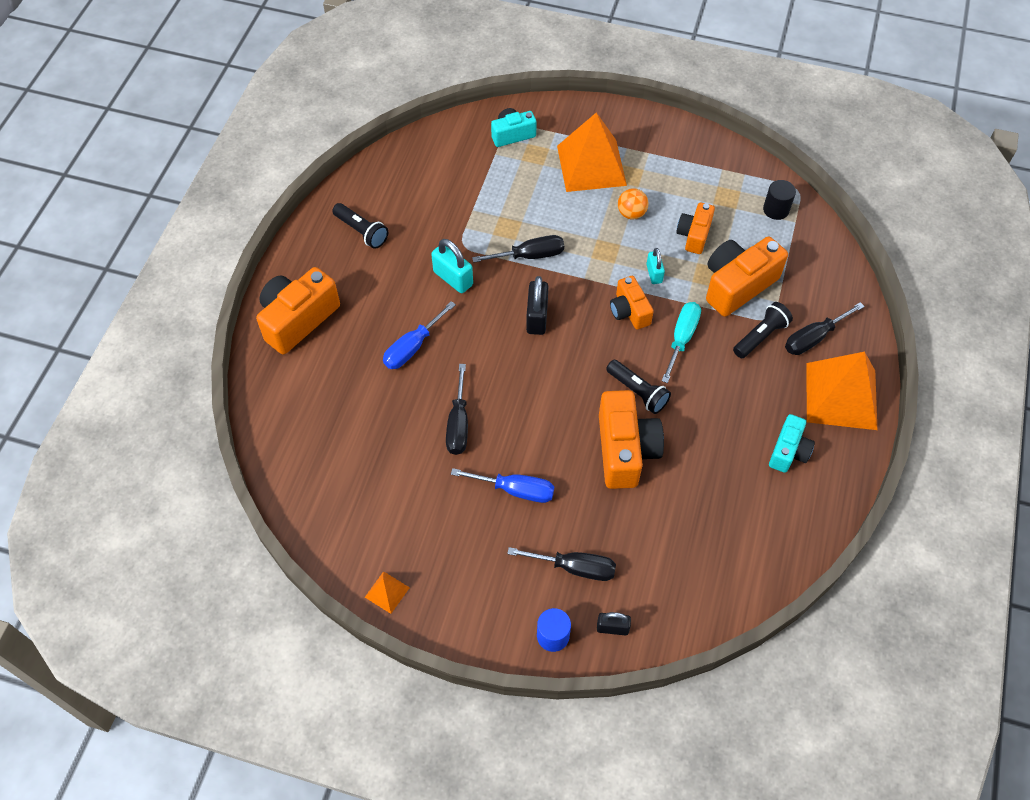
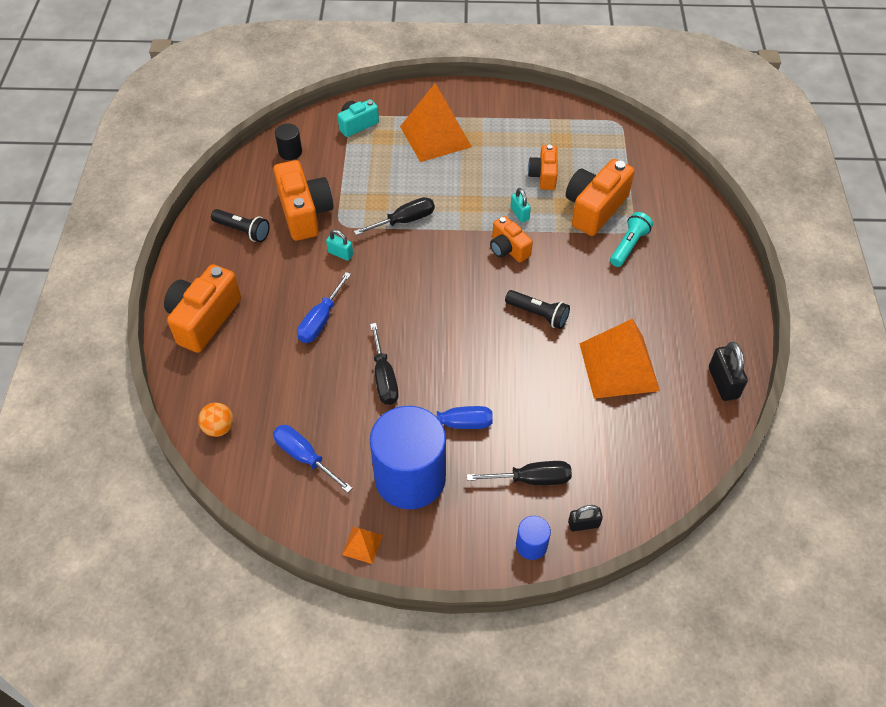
camera: 15 degrees left, 5 degrees down
turquoise padlock [431,239,473,293] -> turquoise padlock [326,229,353,261], size x0.63
black padlock [526,276,548,335] -> black padlock moved to [709,342,748,401]
orange camera [599,390,664,489] -> orange camera moved to [273,160,333,241]
orange ball [618,188,648,220] -> orange ball moved to [198,403,233,437]
turquoise screwdriver [662,302,701,383] -> none
black flashlight [733,302,793,358] -> turquoise flashlight [610,212,653,267]
black cylinder [763,180,796,220] -> black cylinder moved to [275,124,302,160]
turquoise camera [769,414,815,473] -> none
black screwdriver [785,302,865,355] -> none
orange pyramid [807,352,877,430] -> orange pyramid moved to [579,319,660,399]
none -> blue screwdriver [273,425,352,493]
none -> blue cylinder [370,406,446,509]

